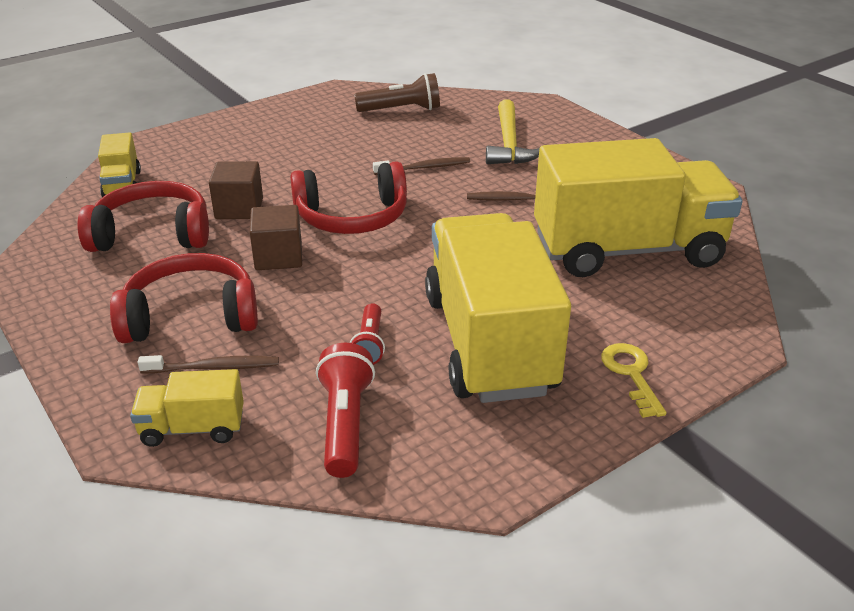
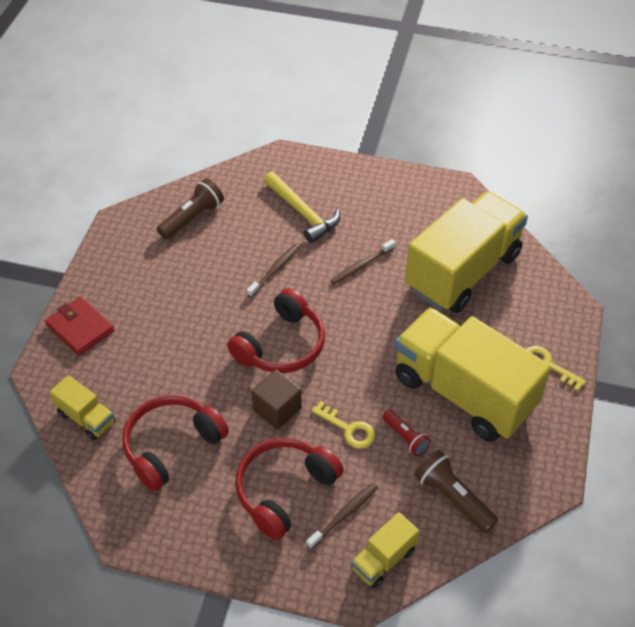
camera: 40 degrees left, 15 degrees up
brown cube [209,161,263,219] -> none
red flashlight [316,343,375,478] -> brown flashlight [415,450,498,533]
none -> red wallet [45,296,115,356]
none -> yellow key [312,401,375,449]

